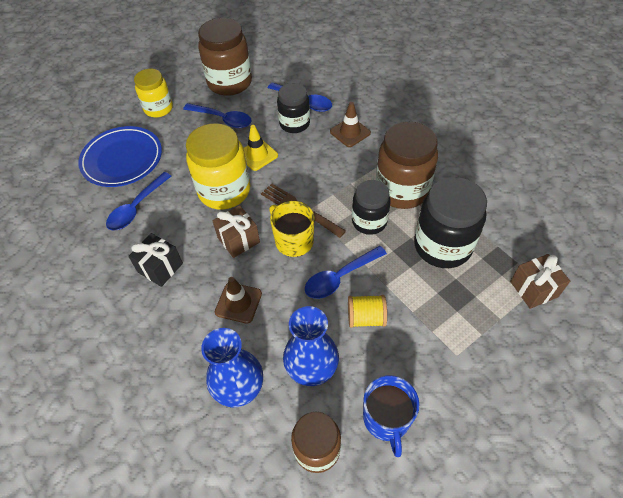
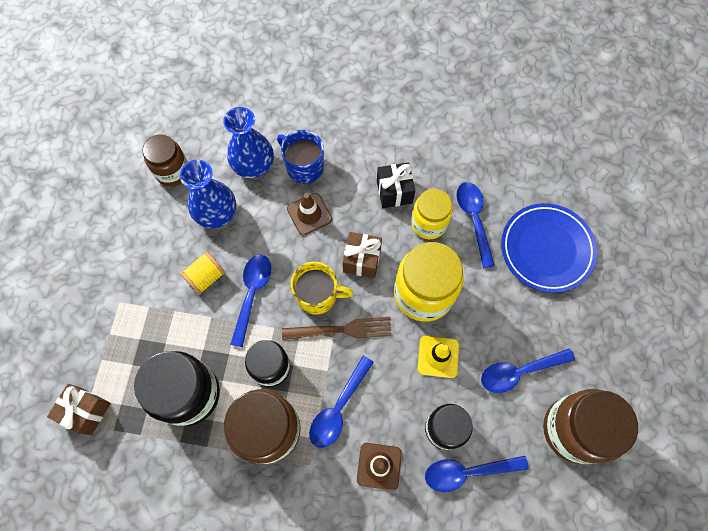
camera: 135 degrees right, 15 degrees up
yellow jar [134,69,173,117] -> yellow jar moved to [411,189,453,239]
blue mug [363,375,419,457] -> blue mug moved to [277,130,324,184]
none -> blue spoon [309,356,374,448]

